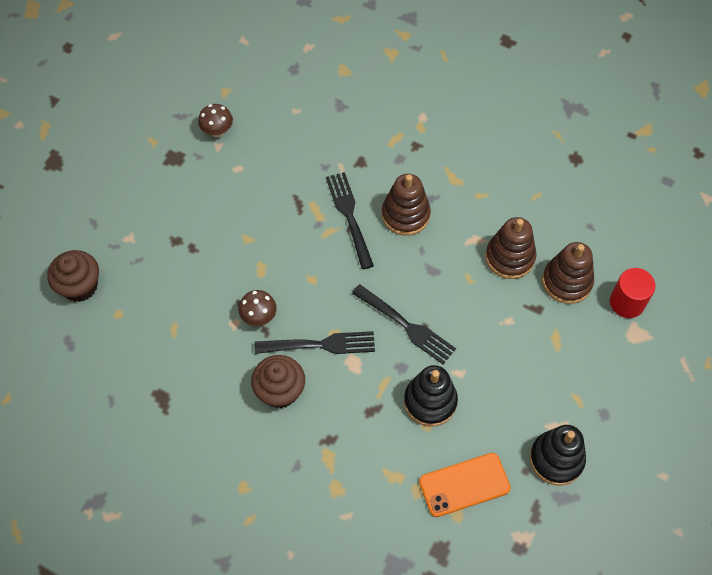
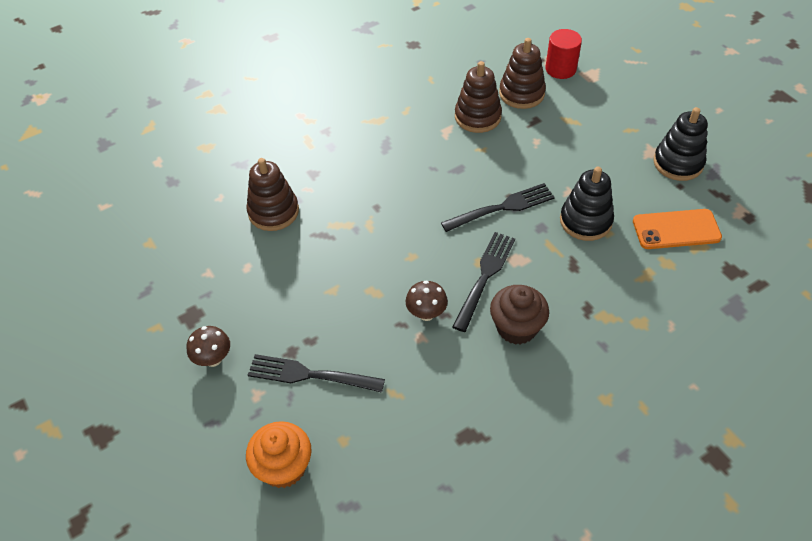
camera: 60 degrees left, 10 degrees down
brown cupcake [47,250,99,302] -> orange cupcake [246,421,311,488]
brown mushroom [198,104,233,138] -> brown mushroom moved to [187,326,230,367]
black fork [326,172,374,269] -> black fork moved to [248,354,385,393]
brown stacking toy [382,174,431,236] -> brown stacking toy moved to [246,158,299,231]
orange phone [419,453,511,517] -> orange phone turned 75 degrees clockwise [633,209,722,249]

